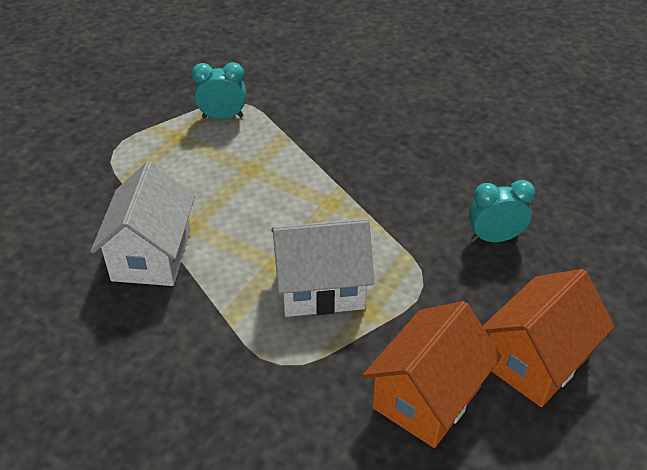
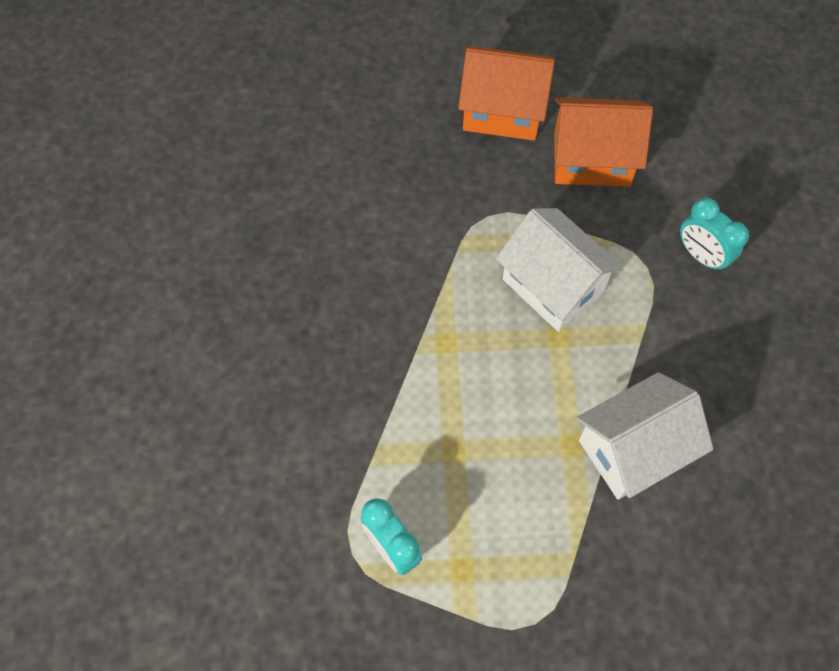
camera: 125 degrees left, 20 degrees up
turquoise clock [469,180,535,242] -> turquoise clock moved to [680,198,749,272]

